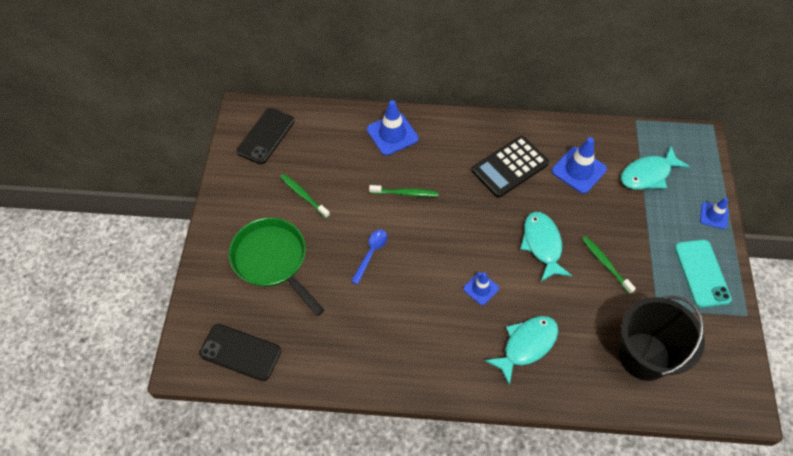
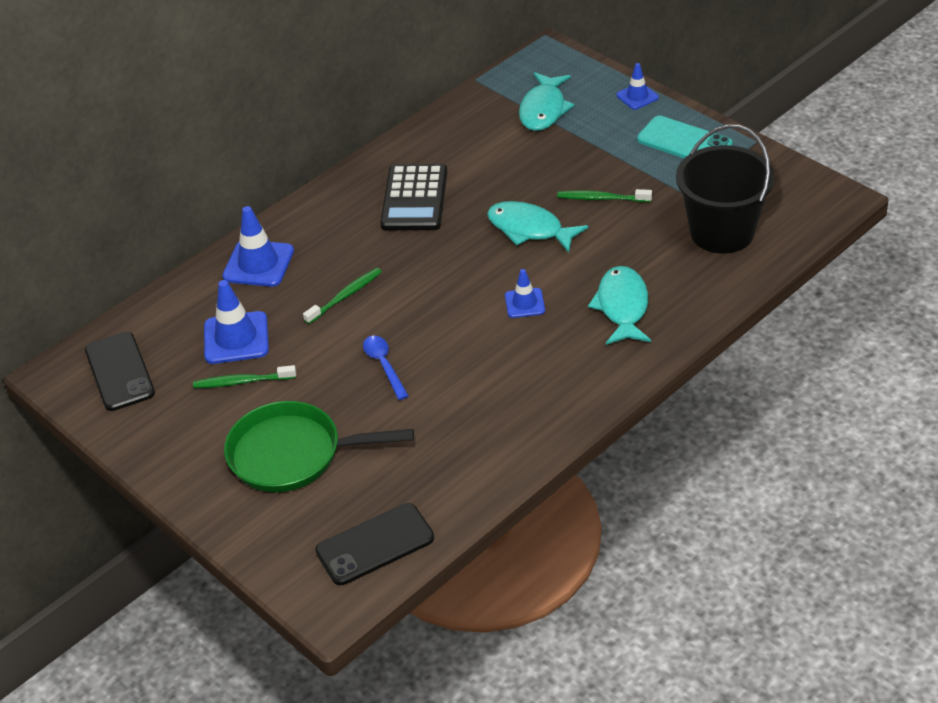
camera: 45 degrees left, 15 degrees down
blue traffic cone [552,137,607,194] -> blue traffic cone moved to [204,280,269,364]

